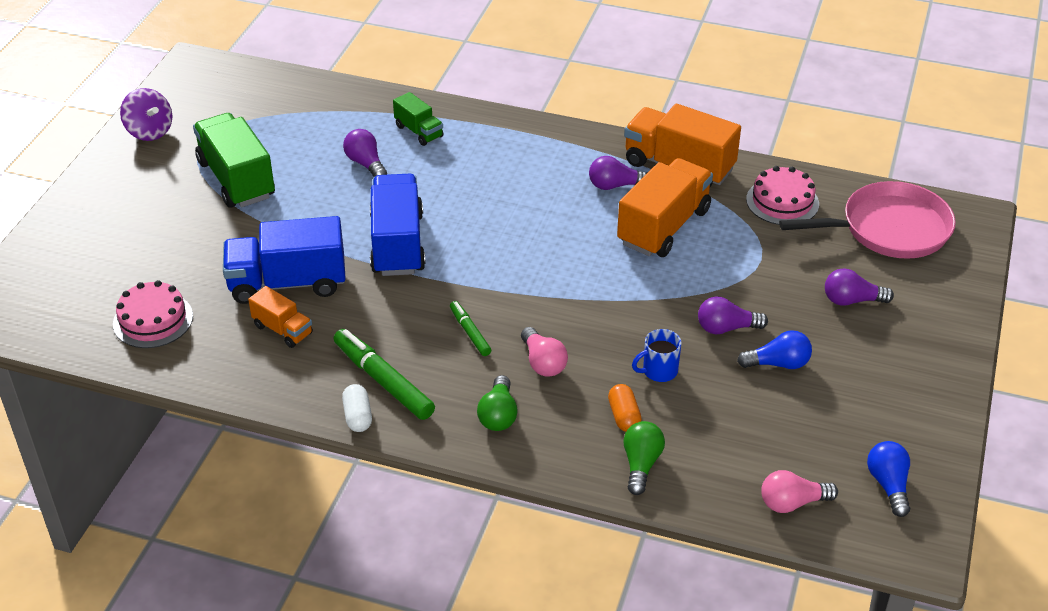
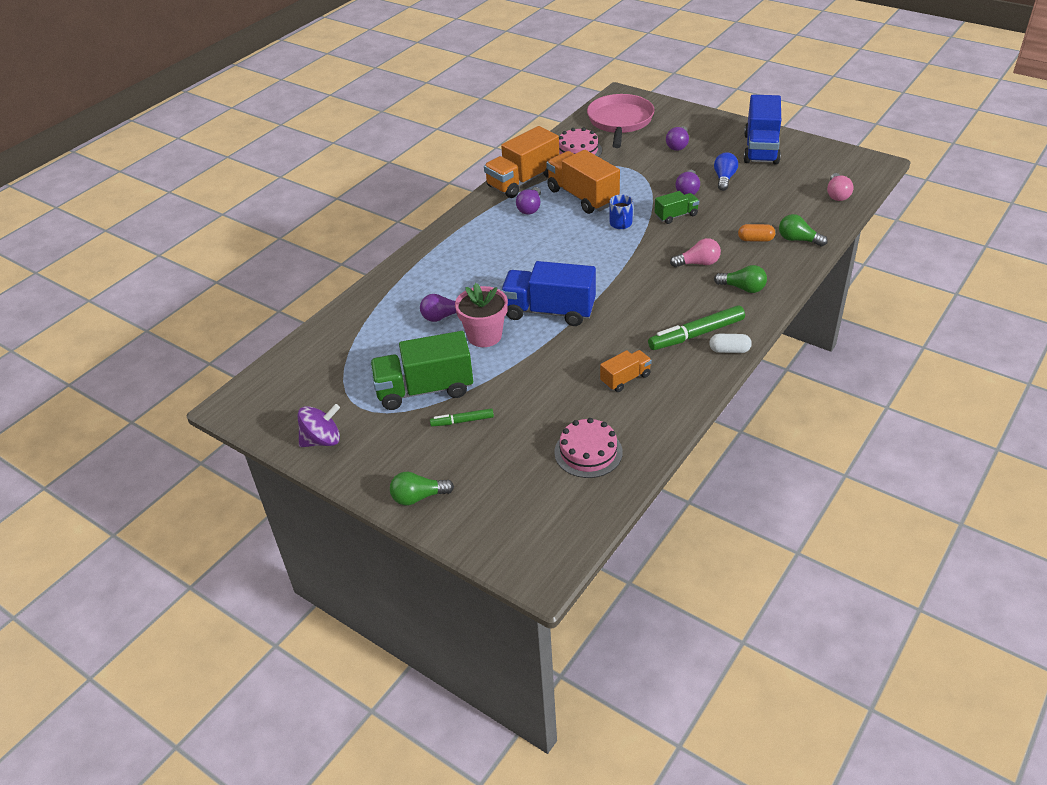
camera: 70 degrees left, 0 degrees up
blue truck [223,216,346,304] -> blue truck moved to [743,95,781,165]
green truck [393,92,444,146] -> green truck moved to [655,191,699,224]
green marker [450,301,491,356] -> green marker moved to [430,408,494,427]
blue mug [632,329,682,382] -> blue mug moved to [609,194,633,229]
blue light bulb [867,441,910,517] -> none
none -> green light bulb [390,472,454,505]
none -> pink flower pot [455,283,508,347]

